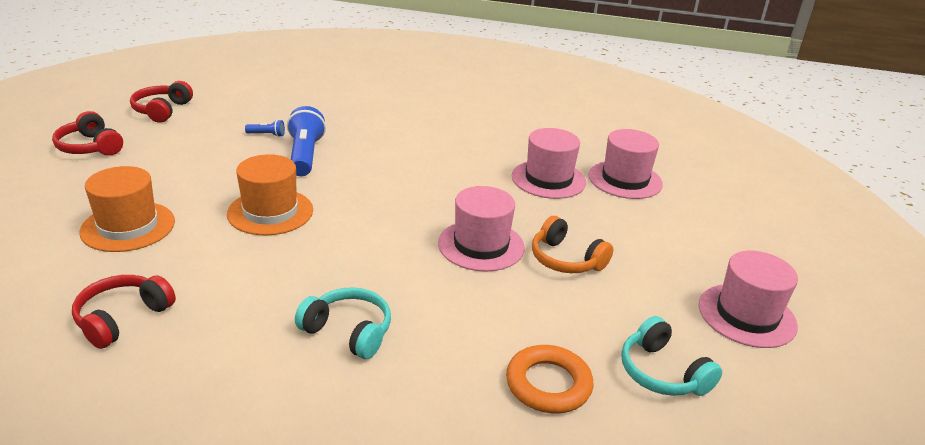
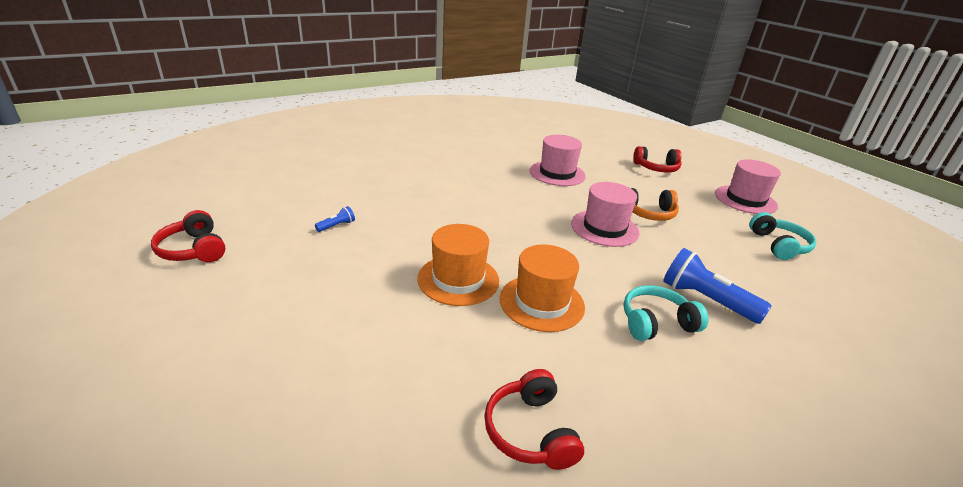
camera: 45 degrees left, 0 degrees up
red headphones [52,111,123,156] -> red headphones moved to [633,146,682,173]
orange hat [79,166,175,252] -> orange hat moved to [500,245,585,332]
blue flashlight [287,106,326,176] -> blue flashlight moved to [663,248,771,324]
orange ring [506,345,593,413] -> none
pink hat [588,129,663,199] -> none
turquoise headphones [621,316,722,396] -> turquoise headphones turned 105 degrees counterclockwise [750,212,816,260]

